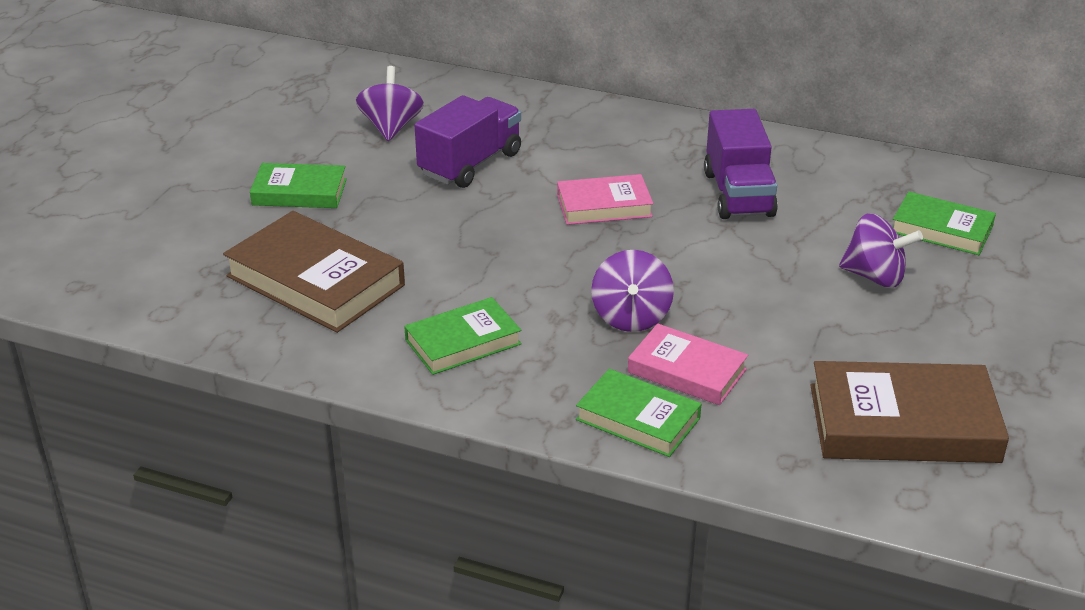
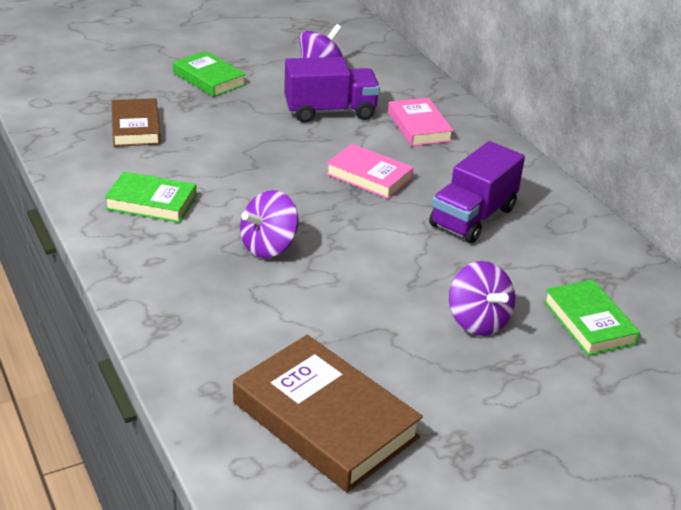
camera: 40 degrees right, 0 degrees up
brown book [223,211,405,333] -> brown book [112,98,161,147], size x0.61
green book [576,369,701,457] -> none
pink book [628,324,748,405] -> pink book moved to [388,97,454,146]

